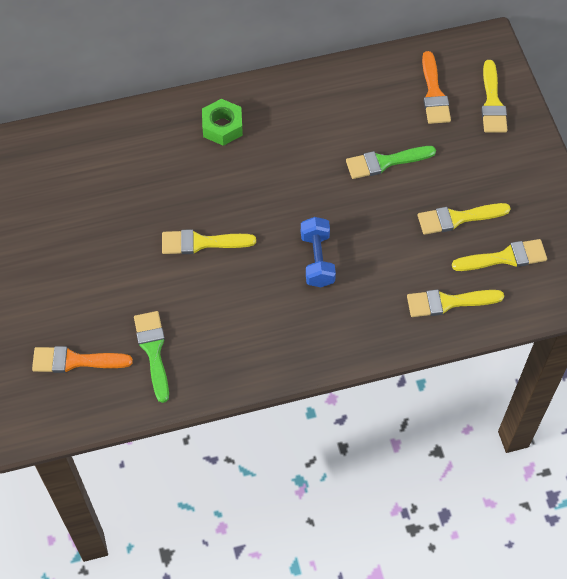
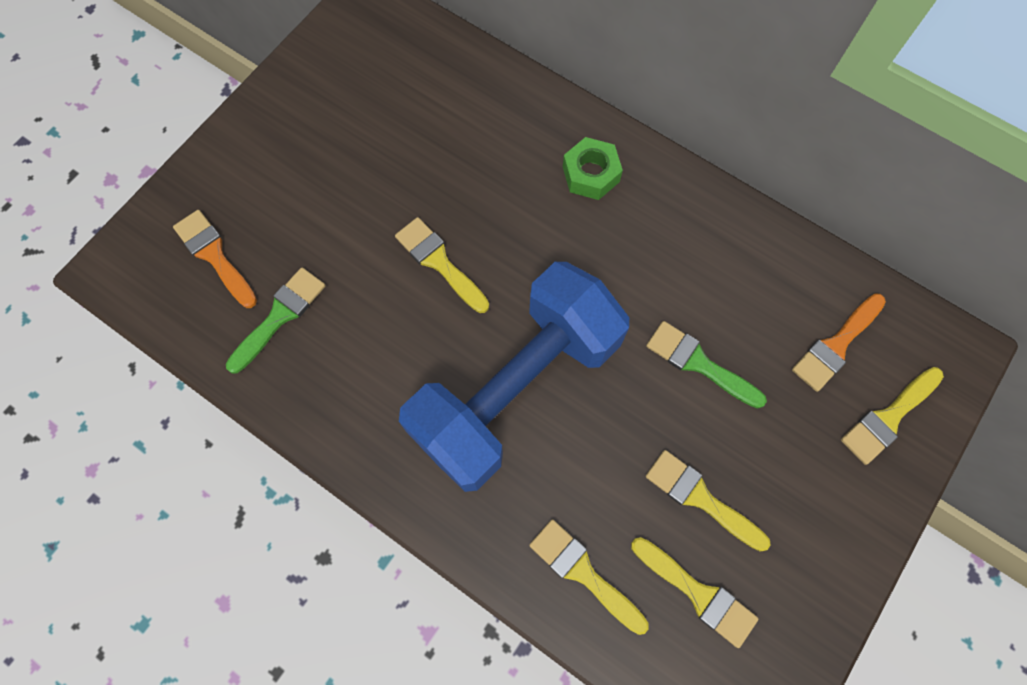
camera: 50 degrees right, 10 degrees up
blue dumbbell [301,217,336,287] -> blue dumbbell [399,262,629,492], size x2.44

